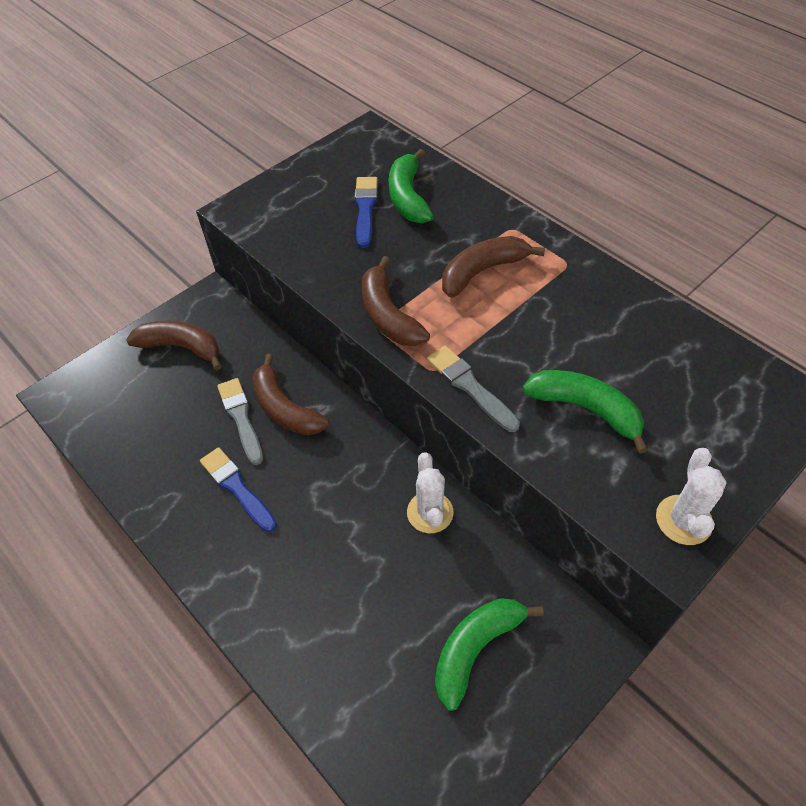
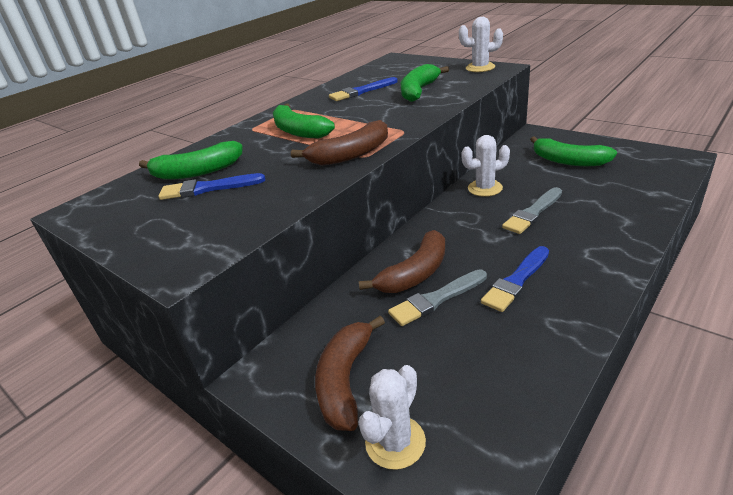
camera: 95 degrees left, 20 degrees down
grey brush [427,345,520,432] -> grey brush moved to [502,187,562,234]
brown banana [442,236,545,298] -> green banana [273,104,335,138]
none -> blue brush [329,77,398,101]
none -> white cactus [358,365,426,470]

